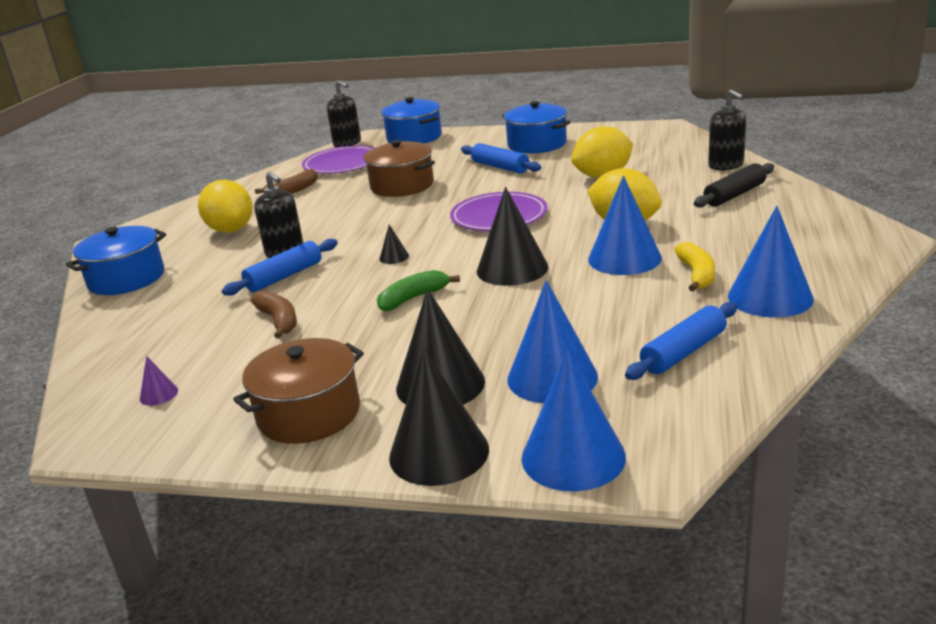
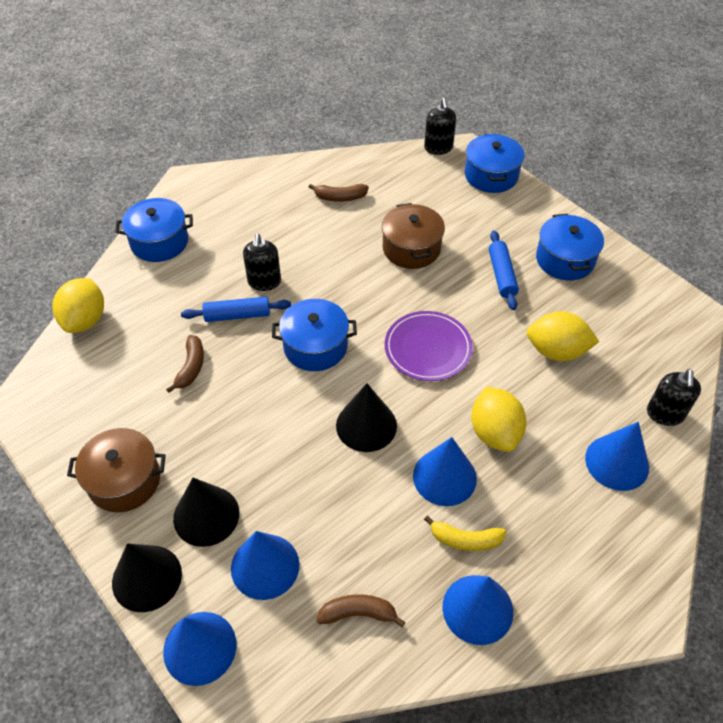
camera: 35 degrees right, 25 degrees up
purple cone [140,356,178,406] -> none
yellow lemon [198,180,253,233] -> yellow lemon moved to [53,278,104,333]
purple plate [302,145,375,174] -> none
green banana [377,270,460,312] -> none
black cone [379,224,409,264] -> blue pot [272,299,357,371]
blue rolling pin [625,302,737,380] -> brown banana [316,594,405,627]
yellow banana [674,242,715,292] -> yellow banana turned 60 degrees clockwise [424,516,506,551]
black rolling pin [694,163,774,208] -> blue cone [585,422,649,491]

